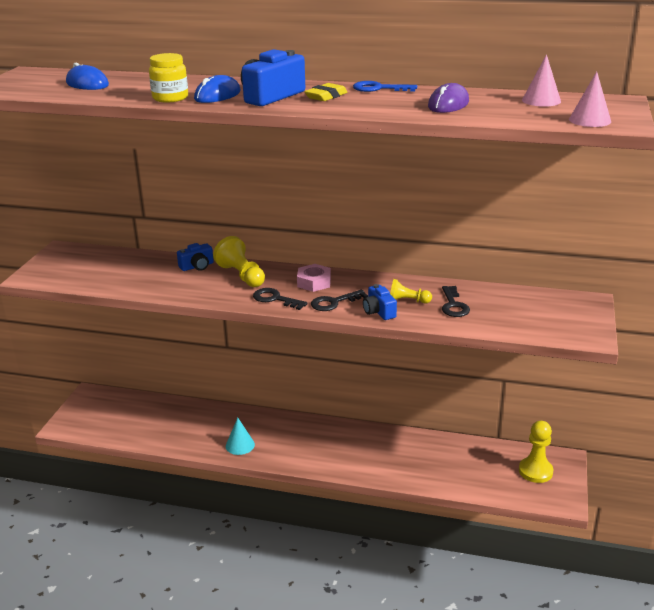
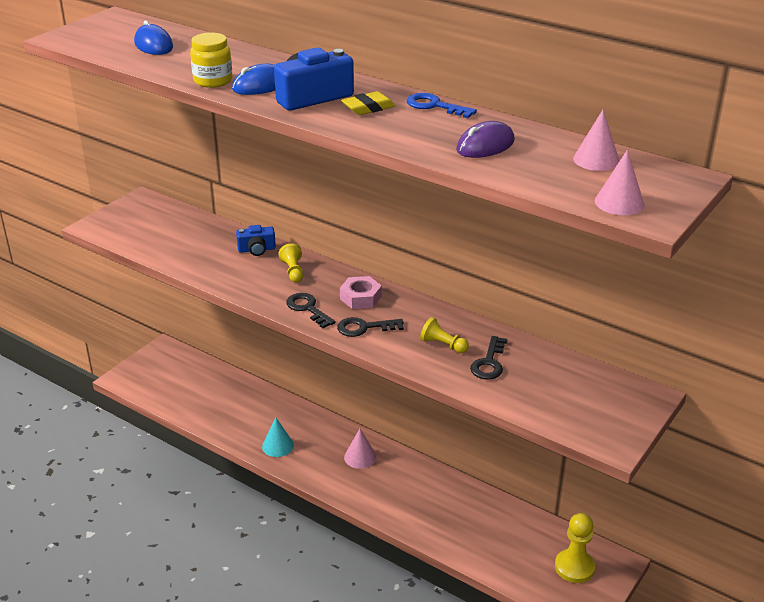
camera: 20 degrees right, 5 degrees up
yellow pawn [213,236,265,287] -> yellow pawn [279,243,303,283], size x0.62
blue camera [363,284,397,320] -> none
none -> pink cone [344,429,376,469]

